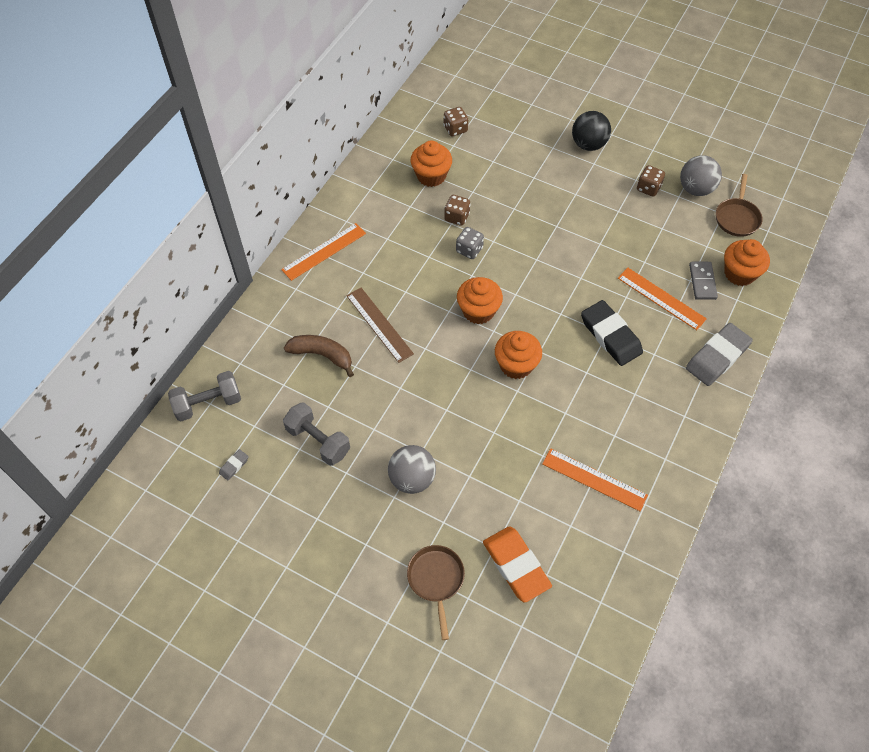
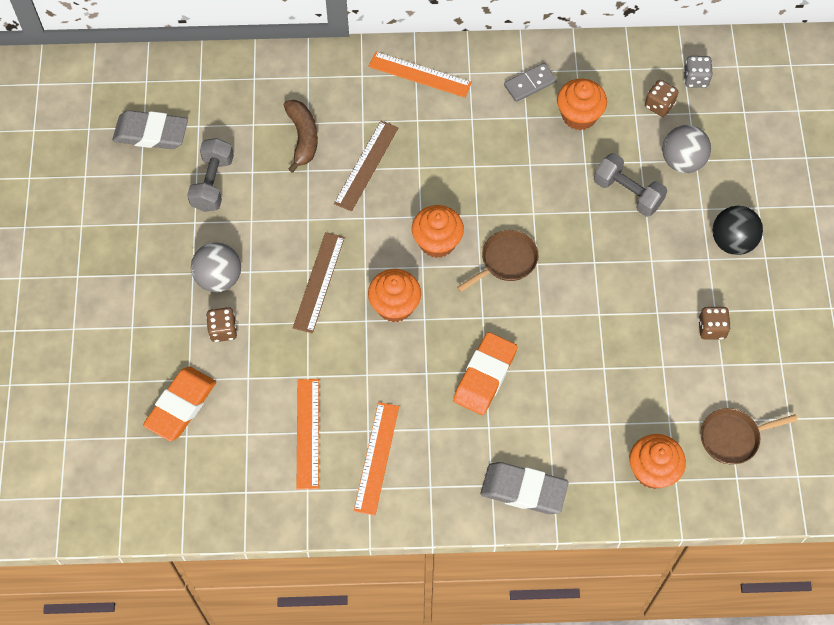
camera: 60 degrees right, 5 degrees up
grey dumbbell [168,371,241,421] -> grey dumbbell moved to [594,153,667,217]
grey eraser [219,449,249,480] -> grey eraser [112,110,188,149], size x2.35
brown pan [407,545,465,640] -> brown pan moved to [457,230,539,292]
brown dice [444,195,471,226] -> brown dice moved to [206,307,237,342]
grey dice [456,227,484,259] -> grey dice moved to [684,56,713,88]
black eraser [581,300,643,366] -> orange eraser [453,332,517,415]
orange ruler [618,268,707,330] -> orange ruler moved to [354,402,399,516]
grey ball [680,155,722,196] -> grey ball moved to [662,125,711,173]
grey domino [689,262,718,300] -> grey domino moved to [504,63,557,102]
none -> brown ruler [293,232,345,333]

